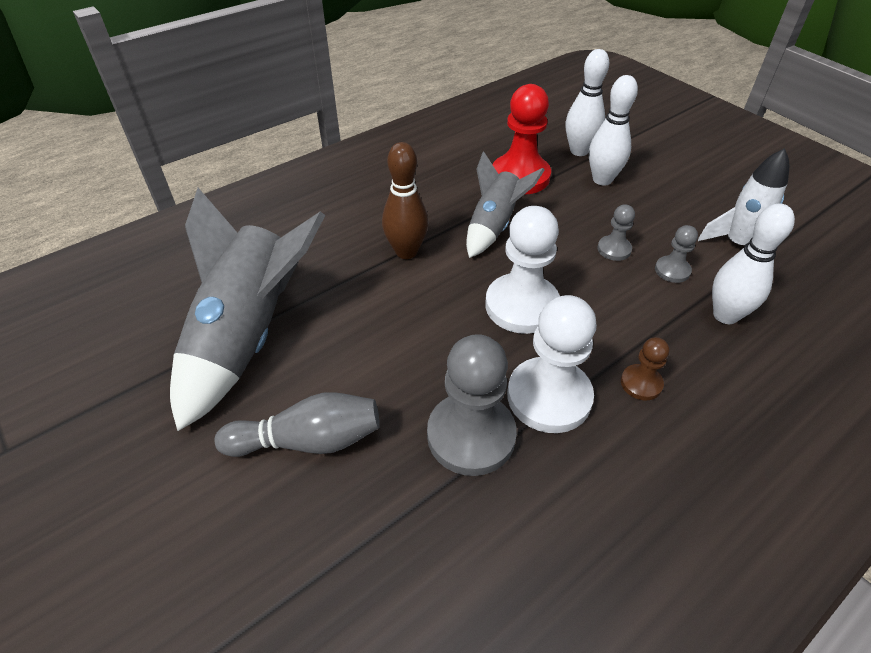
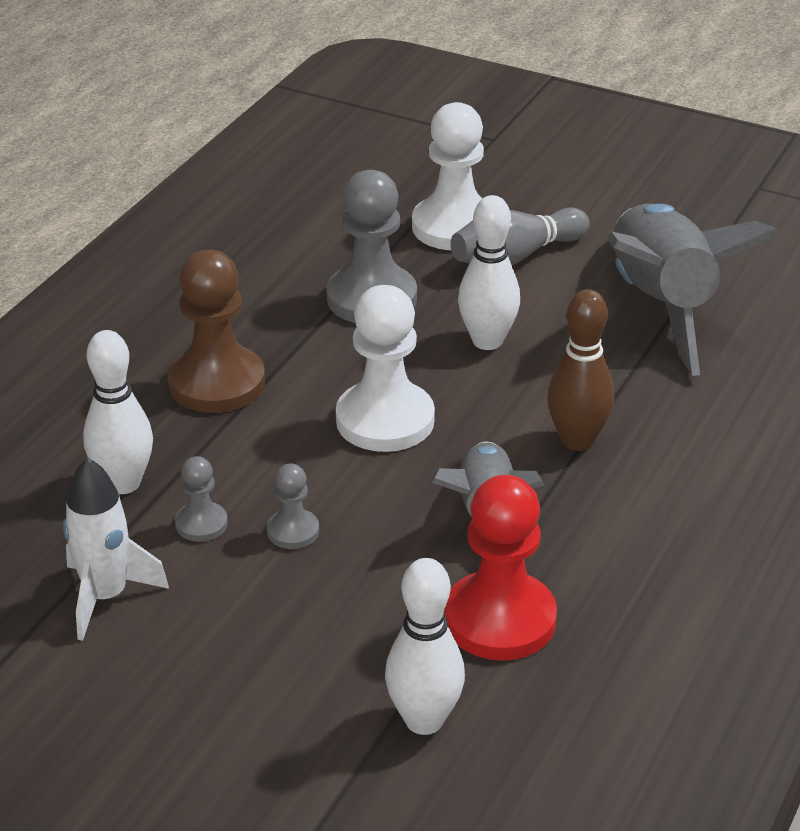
camera: 155 degrees right, 10 degrees down
white pawn [507,295,597,433] -> white pawn moved to [412,102,484,250]
white bowling pin [589,75,638,185] -> white bowling pin moved to [458,195,520,350]
brown pawn [621,337,669,400] -> brown pawn [168,250,265,413], size x2.03

